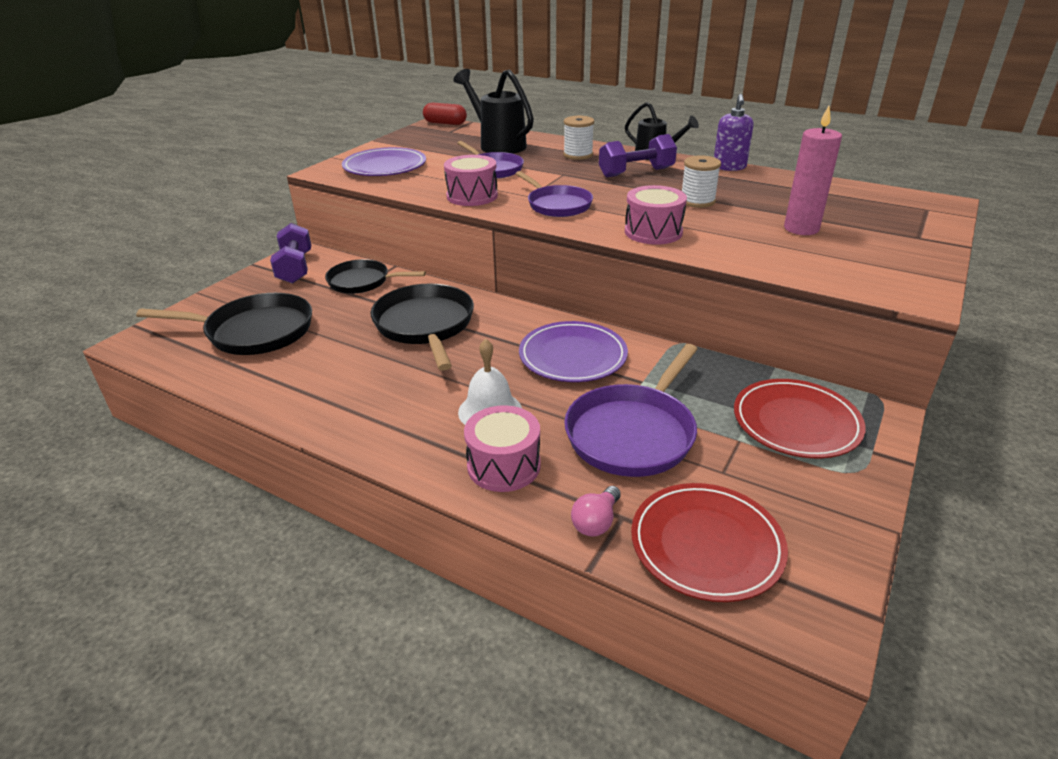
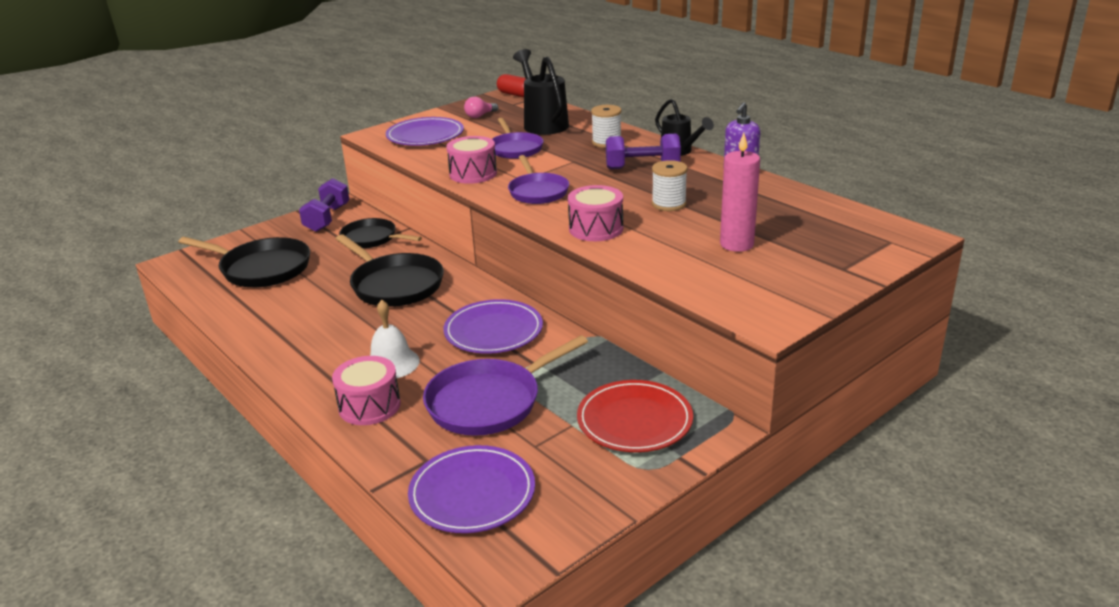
camera: 20 degrees right, 5 degrees down
black pan [371,284,474,371] -> black pan turned 135 degrees clockwise [336,234,444,307]
pink light bulb [571,486,621,537] -> pink light bulb moved to [464,97,498,118]
red plate [631,483,788,602] -> purple plate [408,445,535,533]

